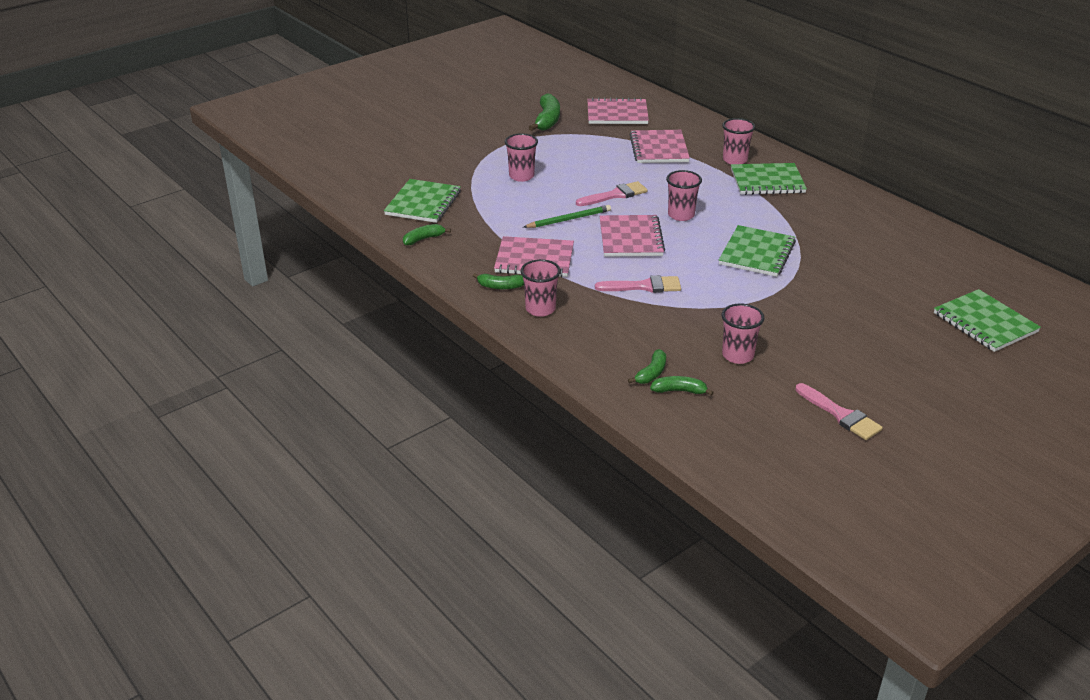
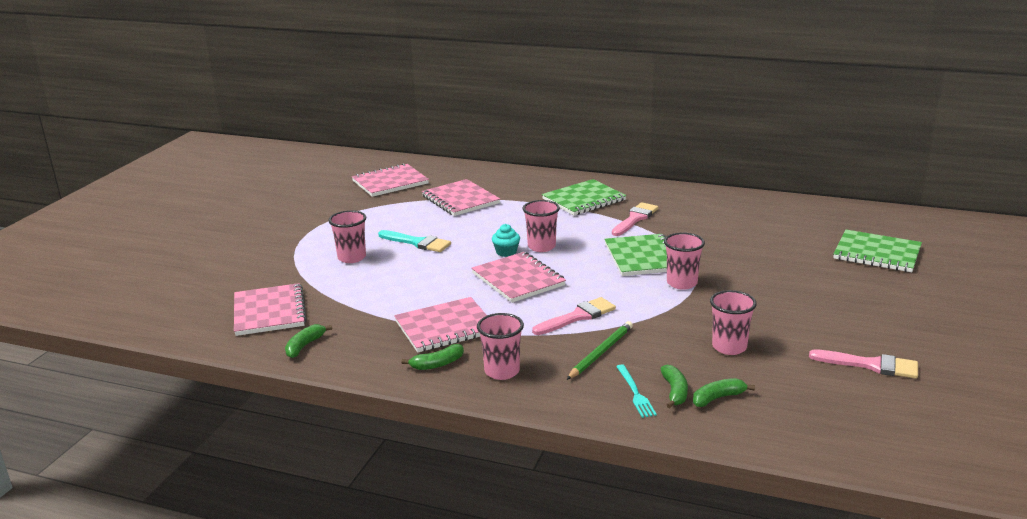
camera: 30 degrees left, 10 degrees down
green notebook [384,179,461,223] -> pink notebook [234,283,307,336]
green pencil [524,205,611,228] -> green pencil moved to [566,321,633,380]
green banana [529,94,560,131] -> none
pink brush [576,181,647,206] -> pink brush moved to [612,202,658,236]
pink cup [722,118,755,164] -> pink cup moved to [664,232,705,290]
none -> turquoise brush [378,230,451,252]
none -> turquoise cupcake [492,224,520,257]
none -> turquoise fork [616,364,657,418]

